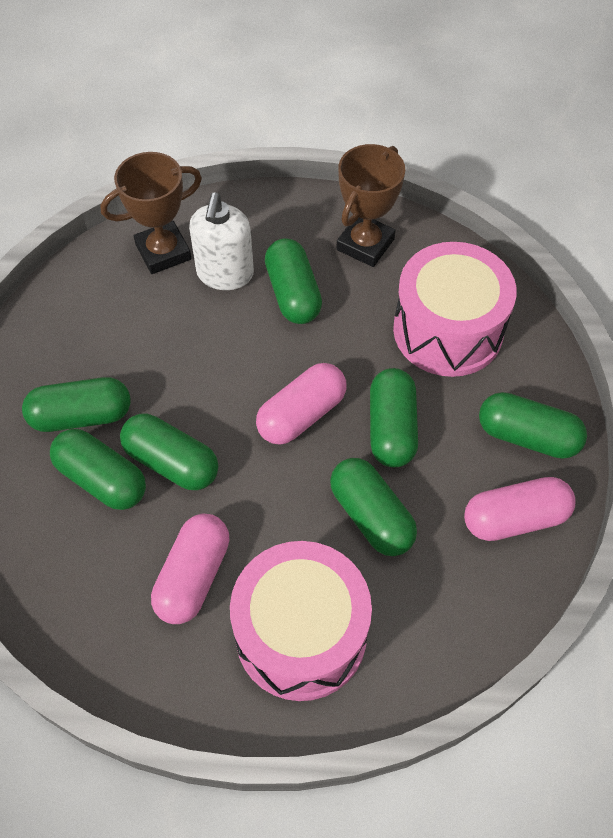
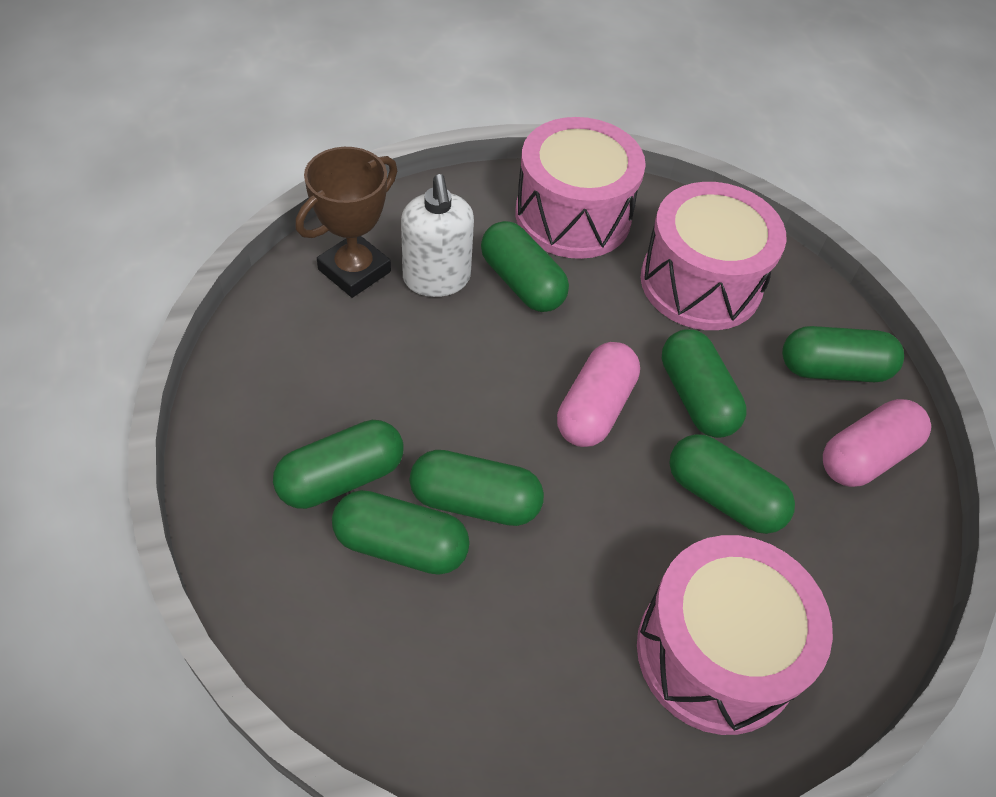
camera: 25 degrees left, 5 degrees down
pink capsule [151,513,230,624] -> none
brown trophy [336,144,405,267] -> pink drum [516,117,646,259]

